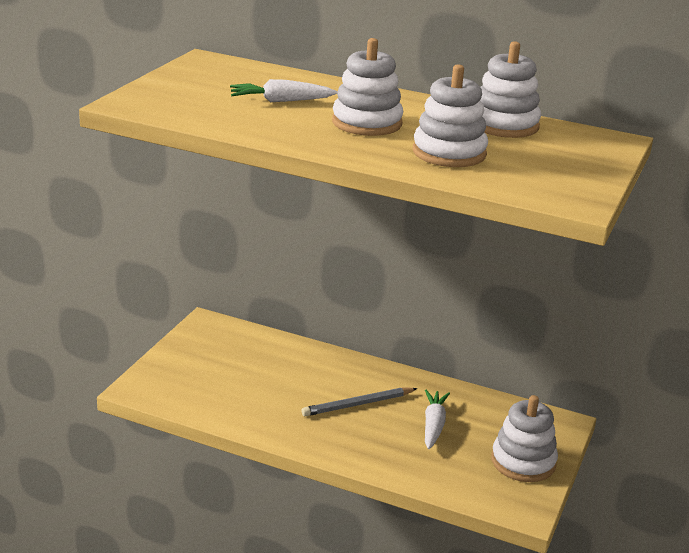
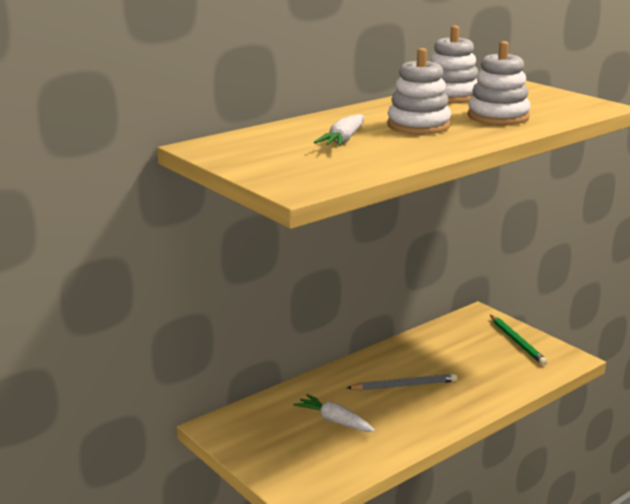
camera: 60 degrees left, 5 degrees down
grey pencil [302,387,417,416] -> grey pencil turned 105 degrees counterclockwise [347,373,457,390]
white carrot [425,390,450,449] -> white carrot moved to [293,394,375,432]
white stacking toy [491,395,558,482] -> green pencil [490,315,548,365]

